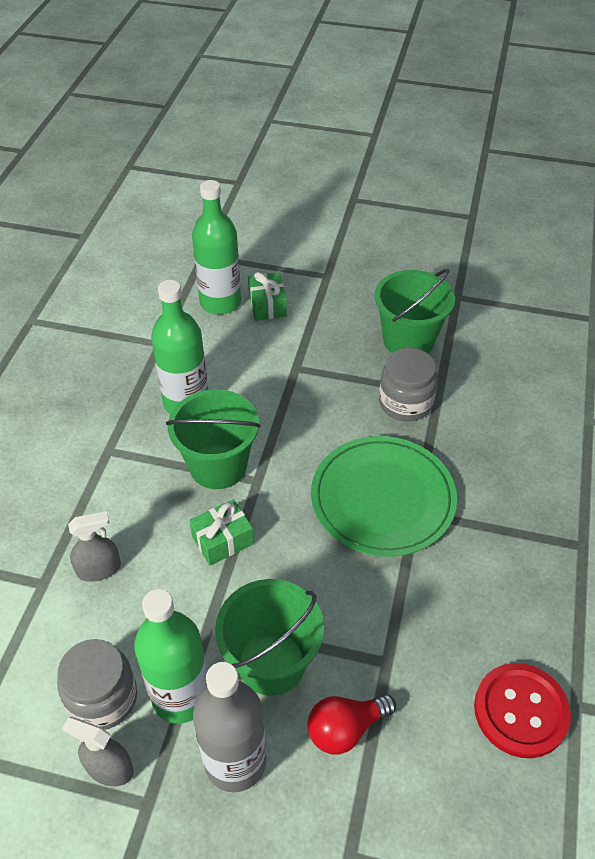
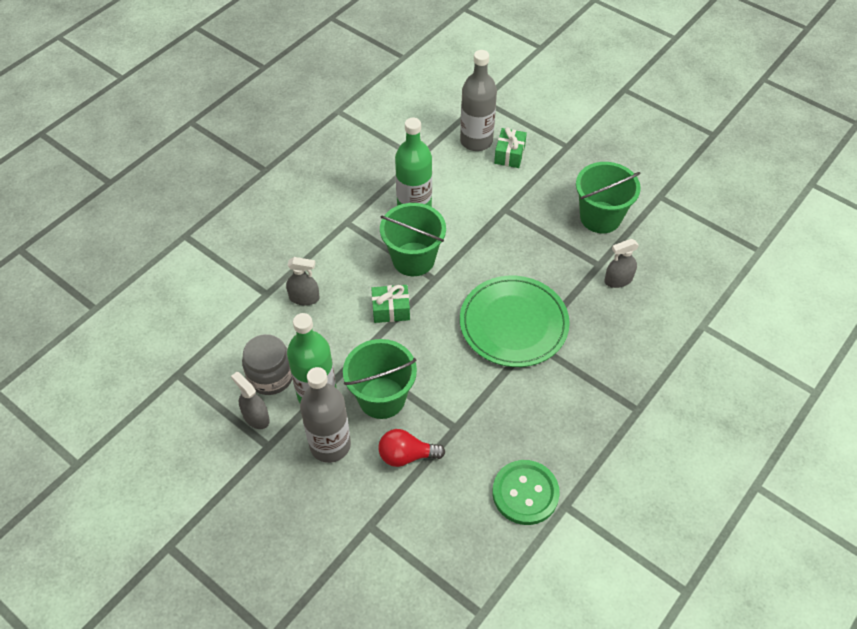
camera: 25 degrees right, 5 degrees up
green bottle [192,180,241,315] -> grey bottle [460,50,497,151]
grey jar [379,348,438,421] -> none
red button [474,663,571,758] -> green button [493,460,560,525]
none -> grey spray bottle [604,239,639,288]

